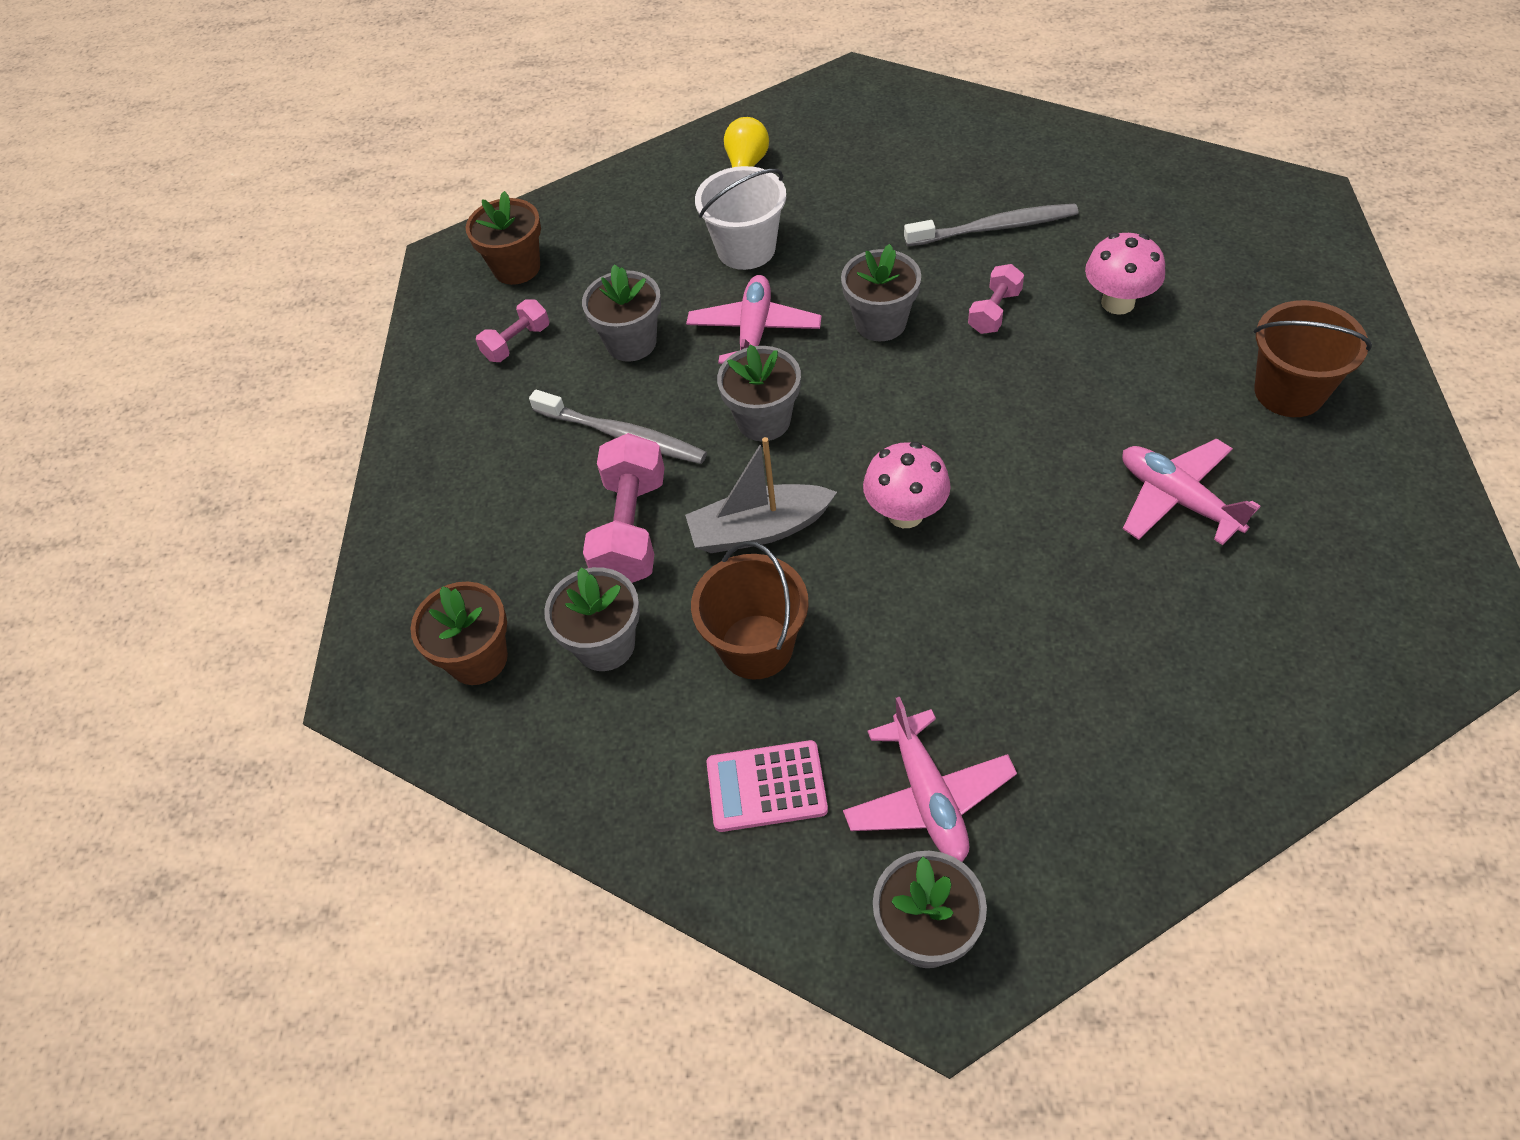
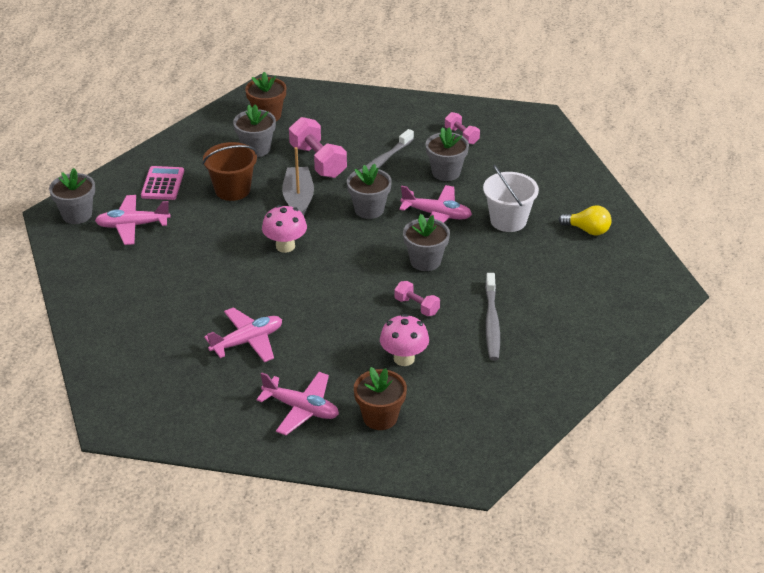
camera: 95 degrees right, 15 degrees down
brown flower pot [466,191,541,285] -> brown flower pot moved to [354,367,407,430]
pink dumbbell [583,433,664,583] -> pink dumbbell turned 45 degrees clockwise [289,117,347,178]
brown bucket [1254,300,1372,417] -> pink plane [256,372,339,435]

